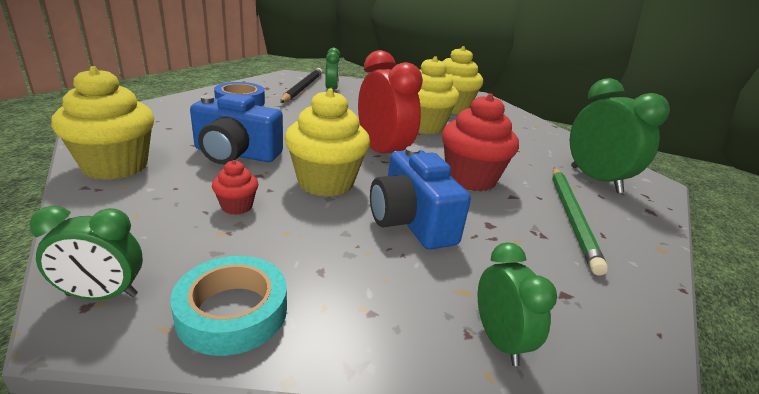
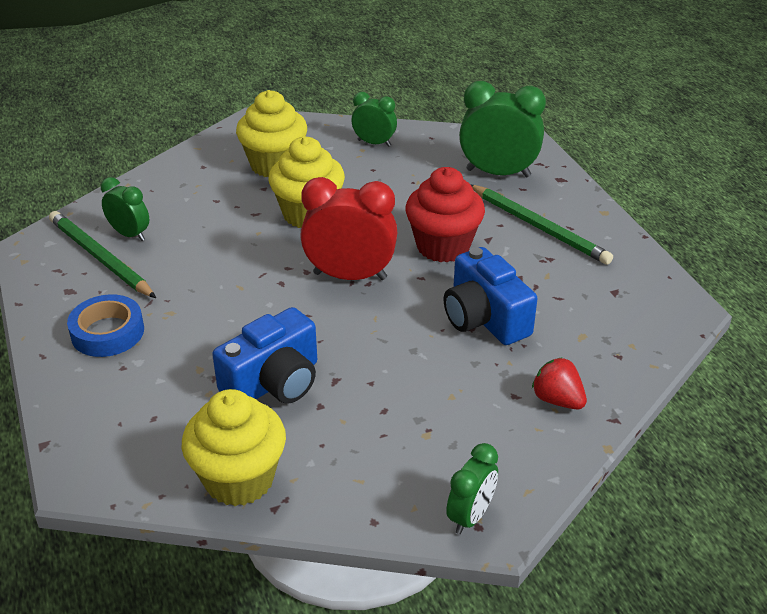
camera: 50 degrees left, 10 degrees up
turquoise tape [170,256,287,356] -> none
red cupcake [212,160,259,215] -> none
black pencil [280,68,322,103] -> green pencil [49,211,156,298]
yellow cupcake [285,89,370,197] -> none
blue camera [370,146,471,250] -> blue camera turned 45 degrees clockwise [444,247,538,345]
green clock [478,242,557,366] -> green clock moved to [352,92,397,147]
none -> red strawberry [532,357,587,409]

